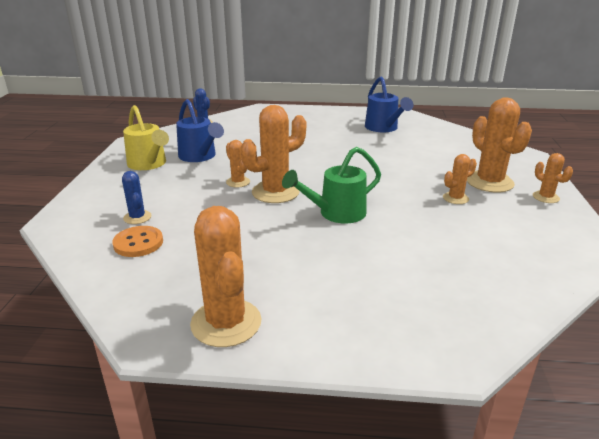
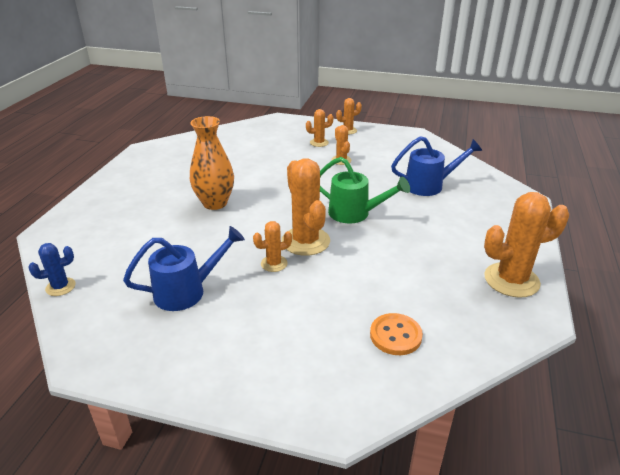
camera: 80 degrees left, 5 degrees up
blue cactus [122,171,151,224] -> none
yellow watering can [123,105,169,170] -> none
green watering can [282,147,381,224] -> green watering can turned 45 degrees counterclockwise [320,157,410,224]
blue watering can [365,76,414,132] -> blue watering can moved to [391,136,483,196]
orange cactus [467,98,532,192] -> orange cactus [306,109,333,147], size x0.52
none -> orange vase [190,116,234,210]

